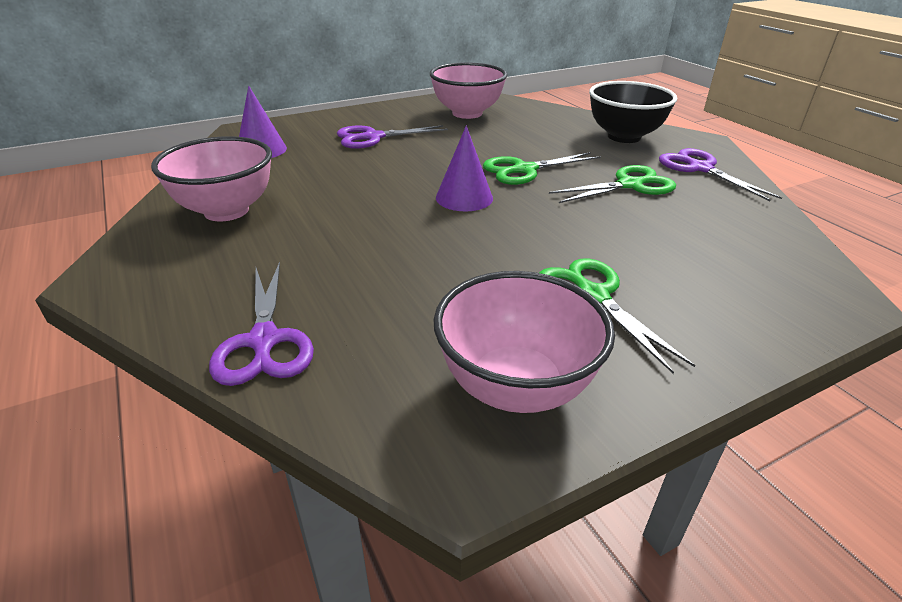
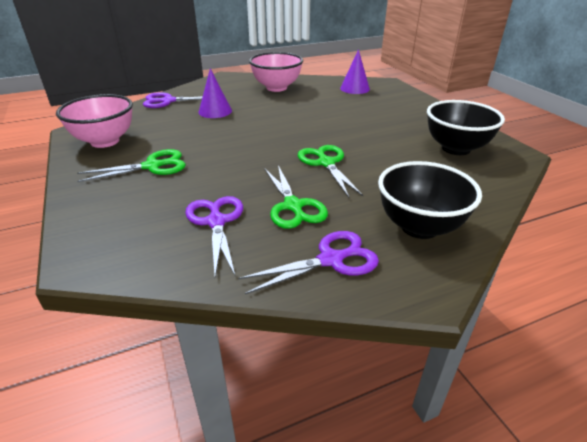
camera: 95 degrees right, 0 degrees up
purple scissors [337,125,448,149] -> purple scissors moved to [185,196,243,276]
pink bowl [430,62,507,119] -> black bowl [427,100,505,155]
purple cone [436,126,493,211] -> purple cone moved to [199,68,232,118]

